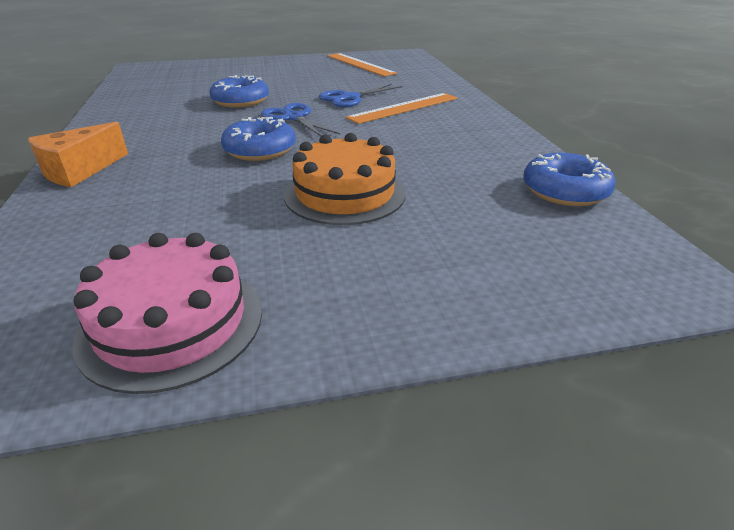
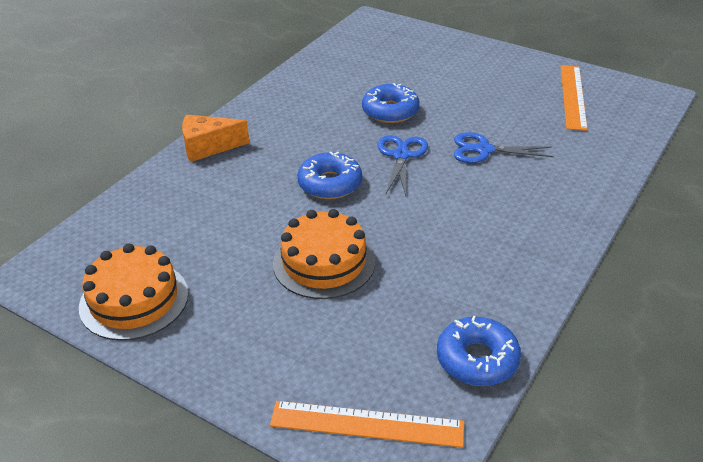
camera: 45 degrees right, 5 degrees up
pink cake [73,233,262,394] -> orange cake [79,243,189,341]
orange ruler [346,93,458,124] -> orange ruler moved to [270,401,464,448]

